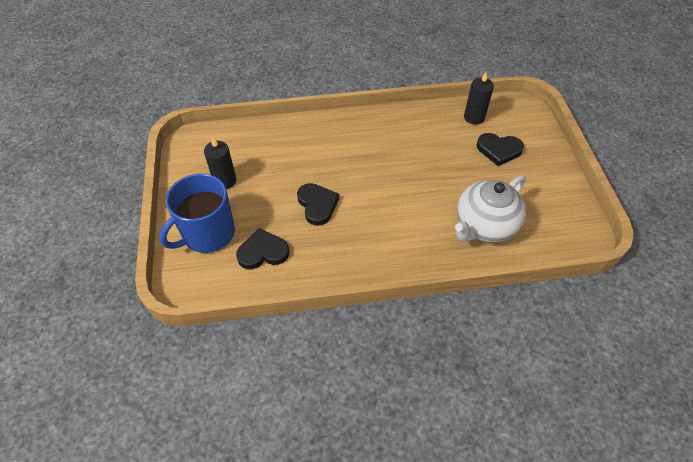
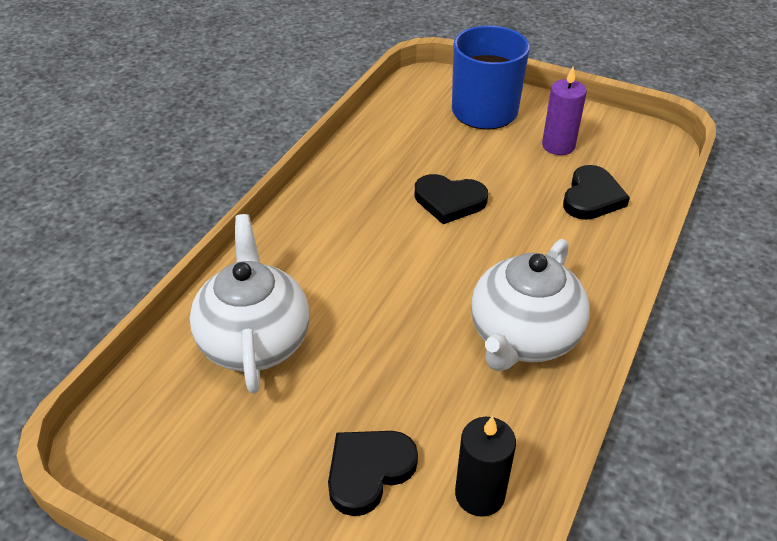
camera: 125 degrees right, 10 degrees down
black candle [204,137,236,189] -> purple candle [542,67,587,155]
black heart [236,228,289,269] -> black heart moved to [563,165,630,220]
none -> white teapot [471,239,590,371]

